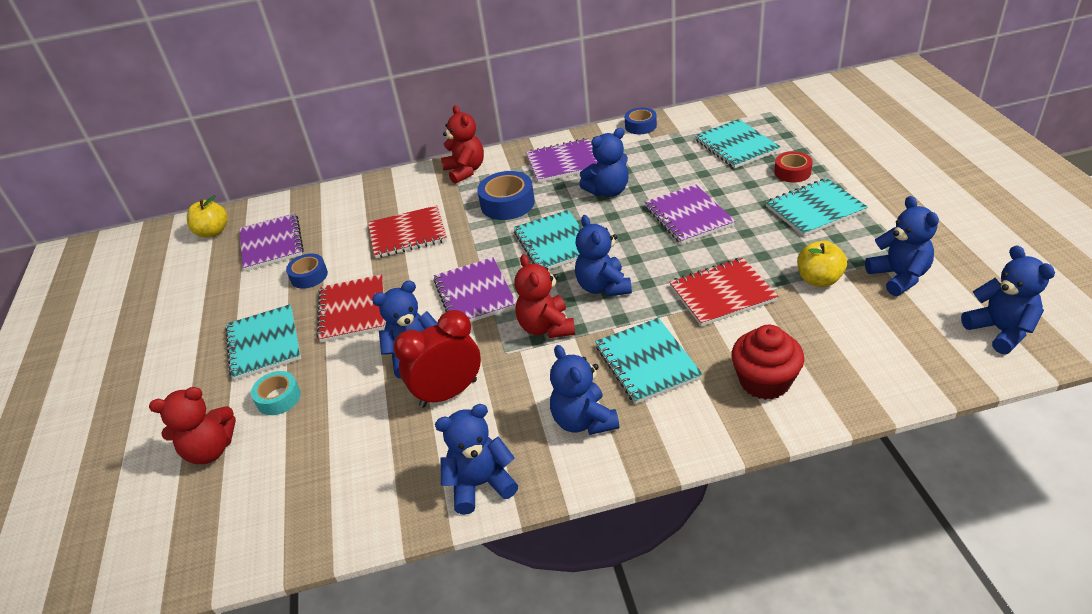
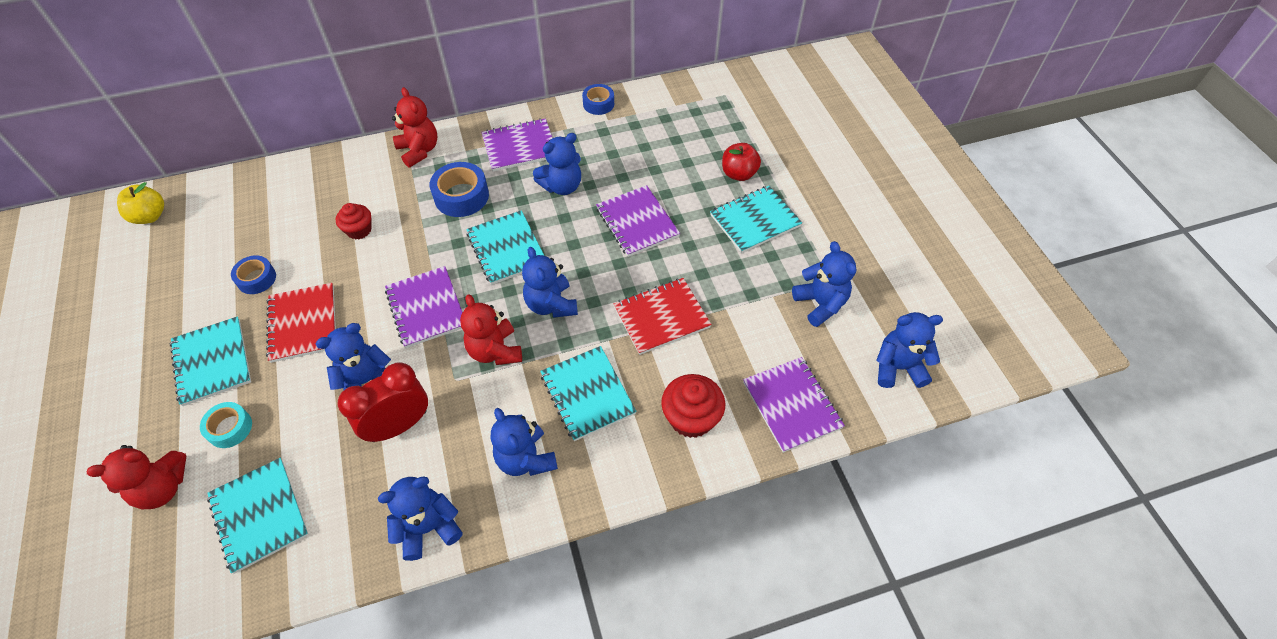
camera: 10 degrees left, 15 degrees up
purple notebook [240,213,304,271] -> purple notebook moved to [743,357,845,453]
red notebook [368,205,447,259] -> red cupcake [336,203,372,240]
turquoise notebook [695,119,781,168] -> turquoise notebook moved to [207,458,309,574]
red tape [774,151,813,182] -> red apple [722,143,761,181]
yellow apple [797,241,847,287] -> none
blue teddy bear [961,245,1055,354] -> blue teddy bear turned 60 degrees counterclockwise [876,312,943,388]

